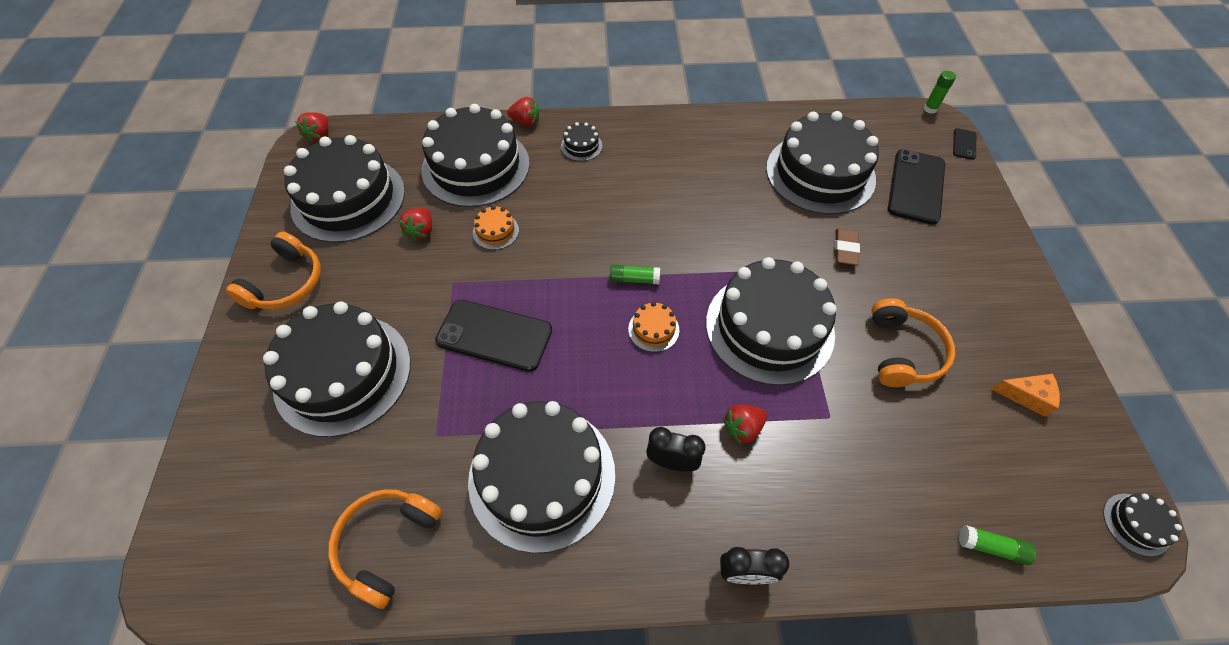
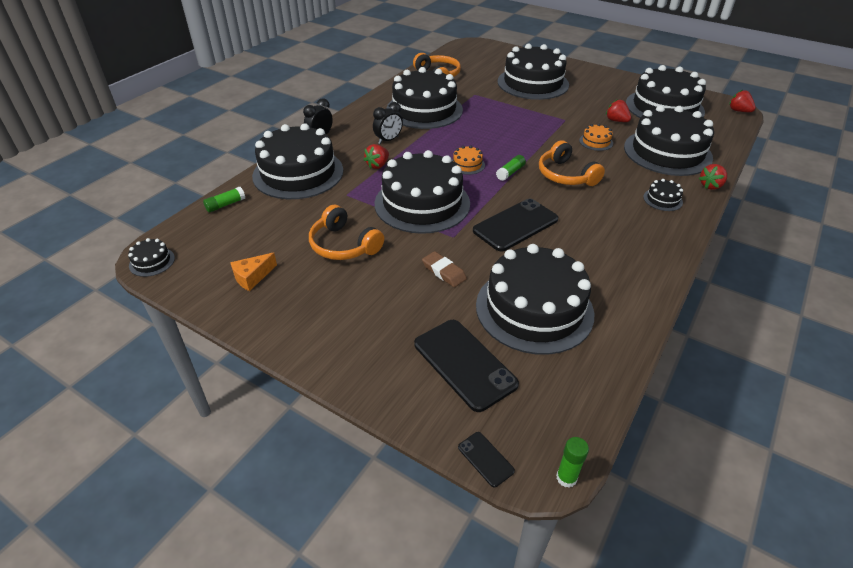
camera: 125 degrees right, 15 degrees down
orange headphones [226,232,321,309] -> orange headphones moved to [539,140,605,186]
black phone [435,300,552,372] -> black phone moved to [473,199,558,251]
red strawberry [723,404,767,444] -> red strawberry turned 150 degrees counterclockwise [364,144,389,169]
none -> black cake [252,123,343,199]

